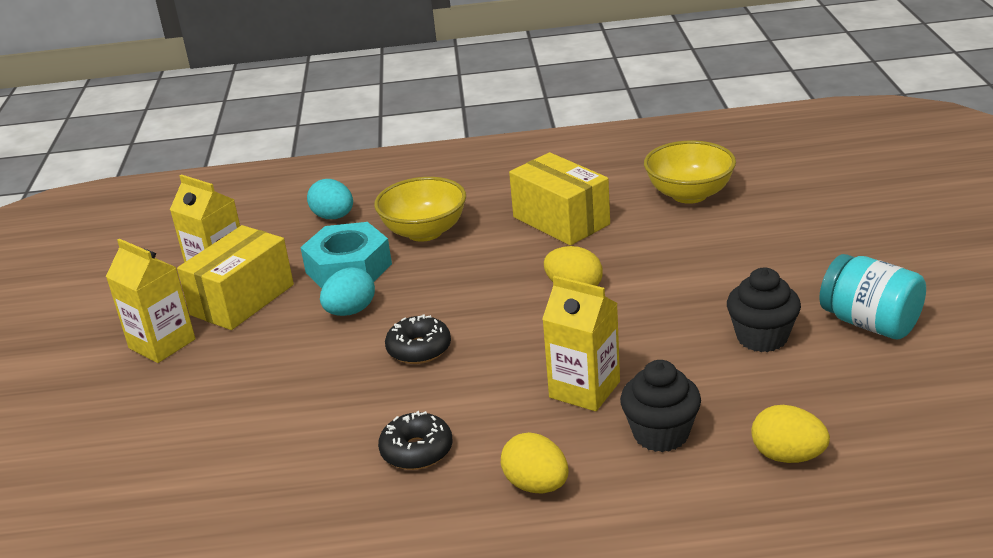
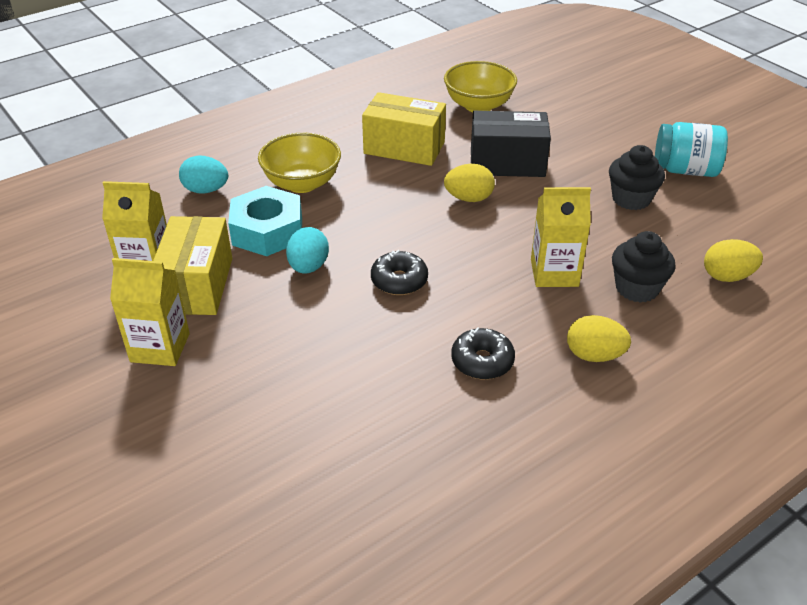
camera: 35 degrees left, 10 degrees up
none -> black box [471,111,551,177]

